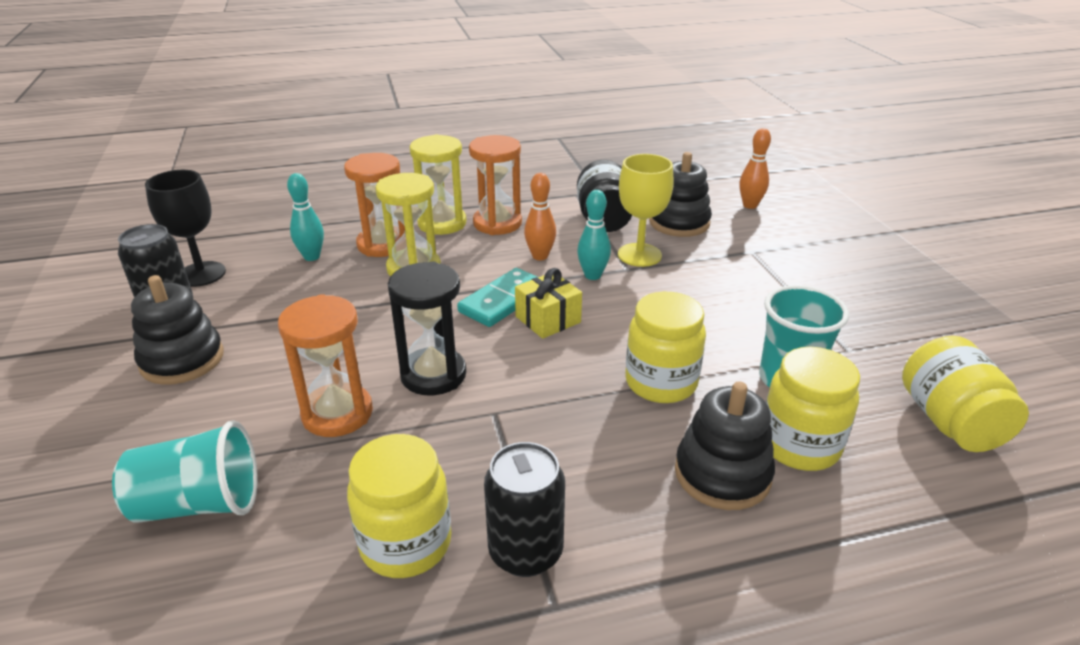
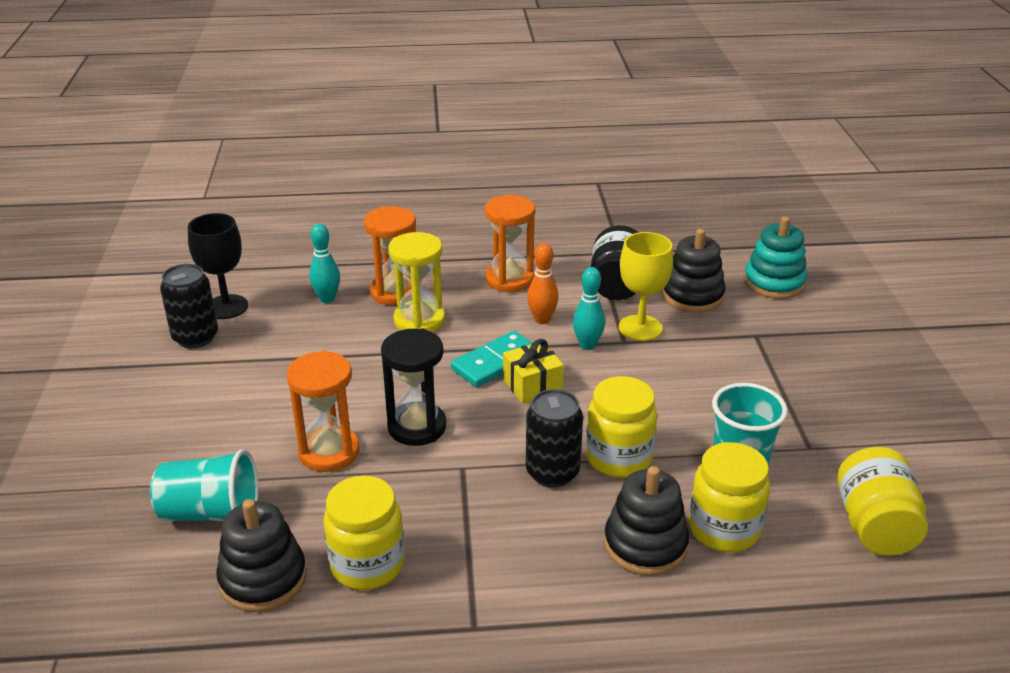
camera: 10 degrees right, 0 degrees up
black stacking toy [131,275,224,385] -> black stacking toy moved to [216,499,307,612]
yellow hourglass [410,134,467,235] -> none
black can [484,442,565,577] -> black can moved to [526,389,583,488]
orange bowling pin [739,128,771,209] -> turquoise stacking toy [744,217,807,299]

